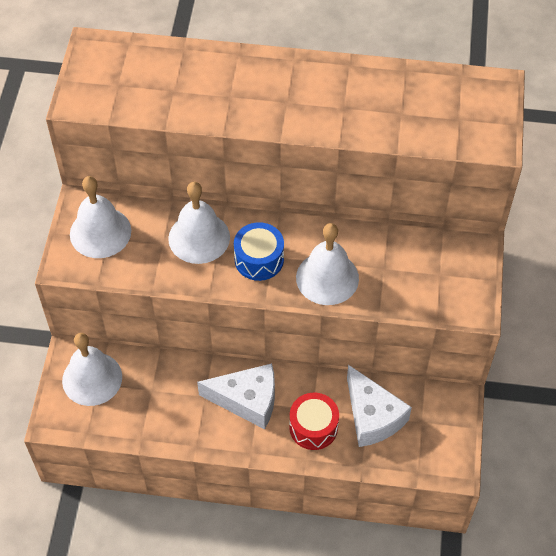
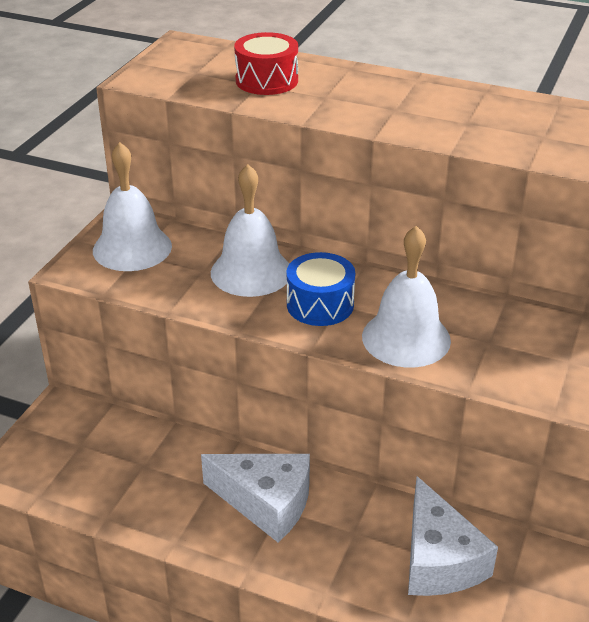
camera: 15 degrees right, 20 degrees down
white bell [62,333,122,406] -> none
red drum [289,393,339,450] -> red drum moved to [234,32,298,95]

